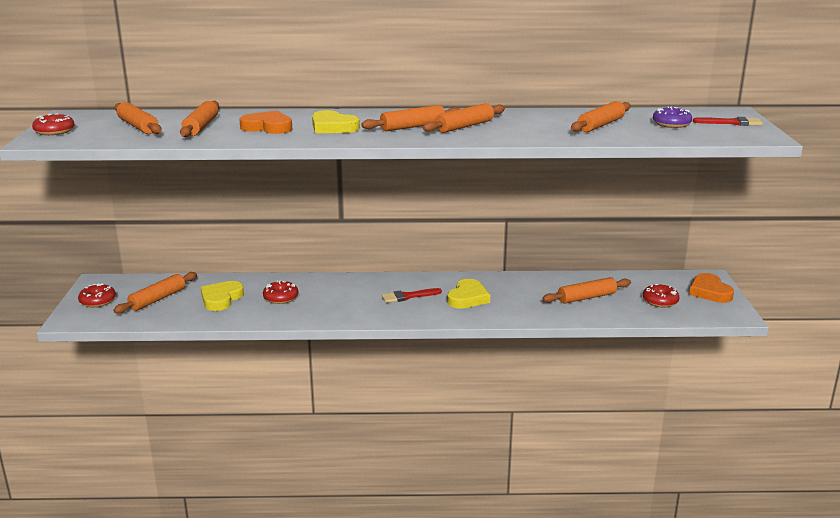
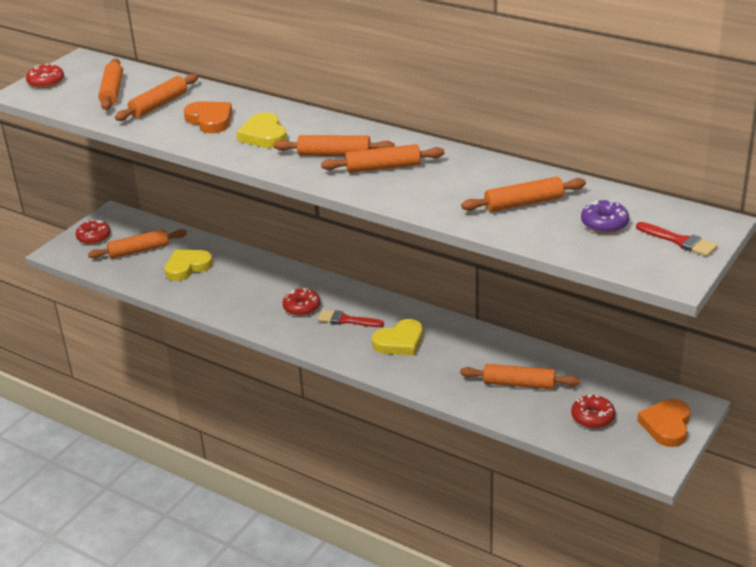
camera: 35 degrees right, 10 degrees up
red donut [263,280,298,304] -> red donut moved to [283,288,320,316]

